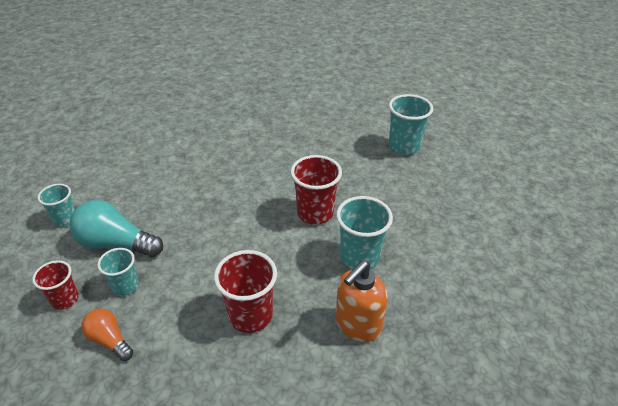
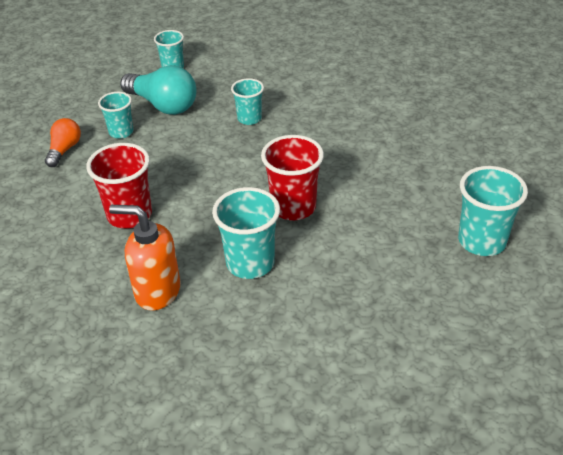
camera: 65 degrees right, 0 degrees up
red cup [32,260,79,310] -> none
turquoise light bulb [69,200,163,257] -> turquoise light bulb turned 135 degrees clockwise [120,65,197,115]
none -> turquoise cup [231,78,264,125]

